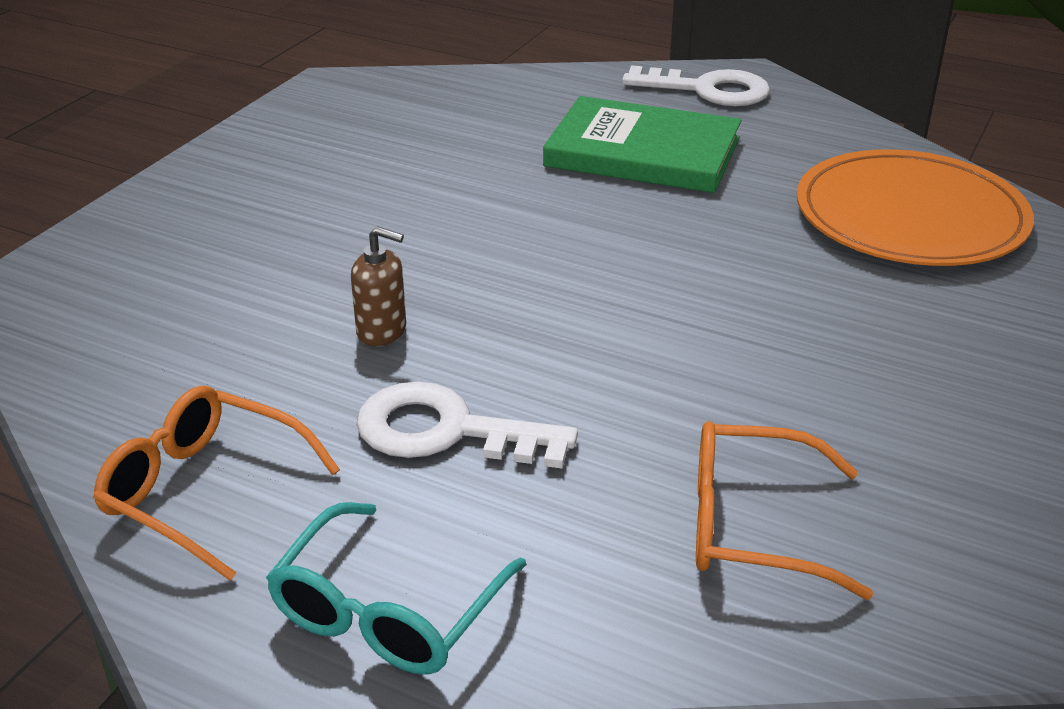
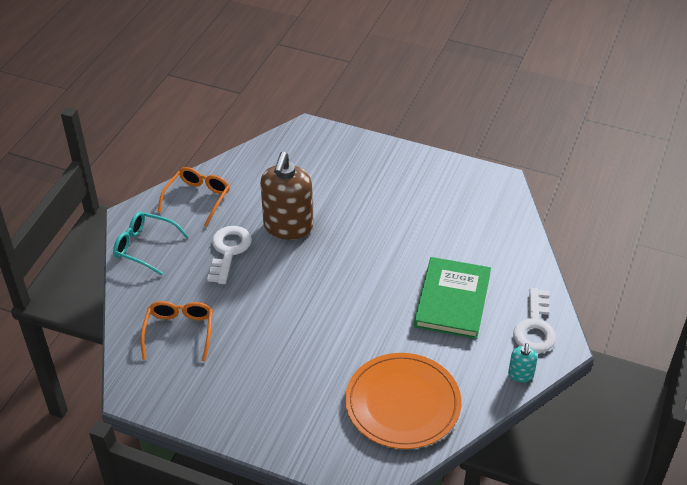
camera: 85 degrees right, 10 degrees up
brown soap dispenser [351,226,406,346] -> brown soap dispenser [260,152,313,240], size x2.21
none -> turquoise soap dispenser [508,343,538,382]

